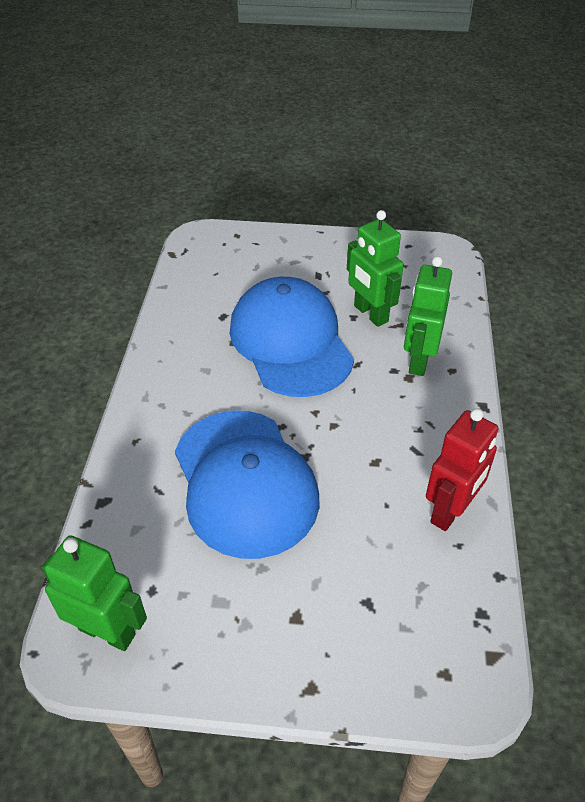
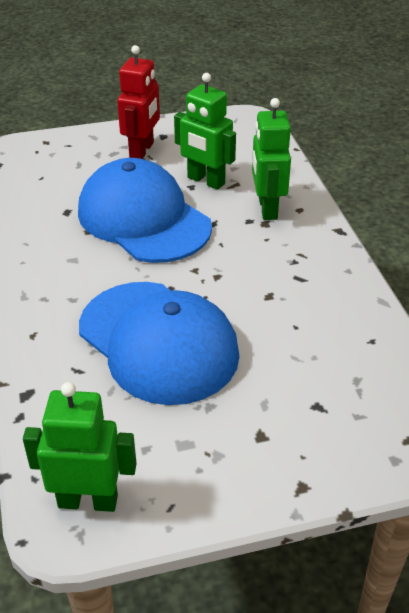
camera: 20 degrees left, 5 degrees down
red robot [426,408,498,531] -> red robot moved to [117,45,160,159]

